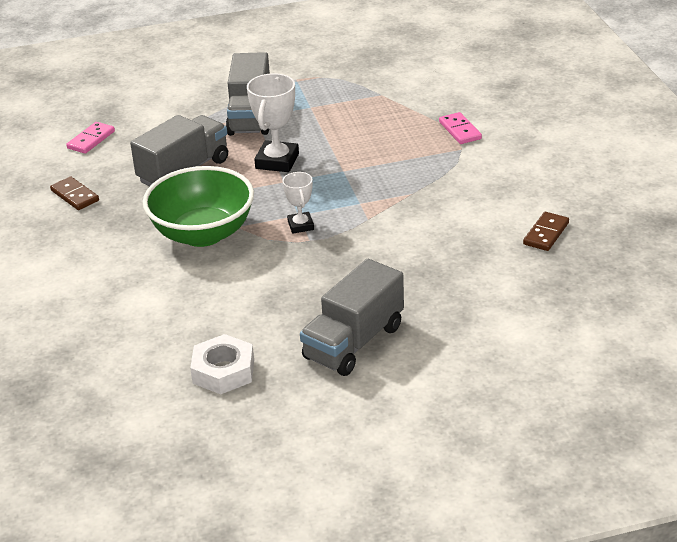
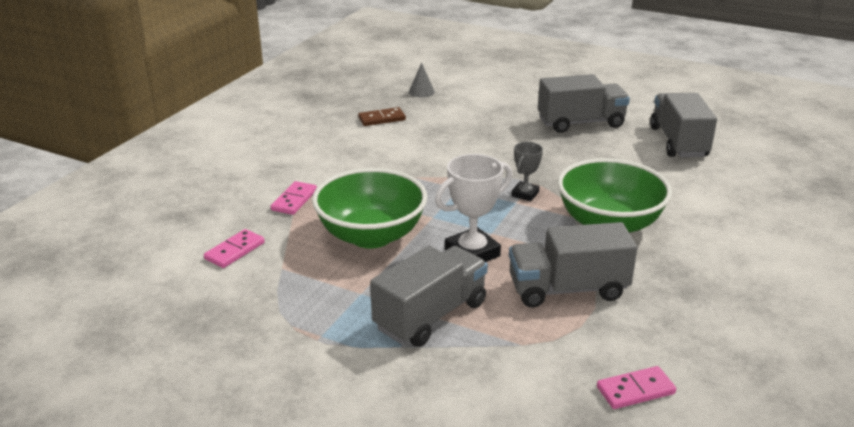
camera: 140 degrees left, 5 degrees down
brown domino [50,177,99,210] -> none
white nut [190,334,254,394] -> grey truck [650,93,717,157]
white trophy [282,172,314,234] -> grey trophy [511,142,543,201]
none -> pink domino [204,229,265,268]
none -> green bowl [312,168,427,248]
none -> grey cone [409,63,435,97]

